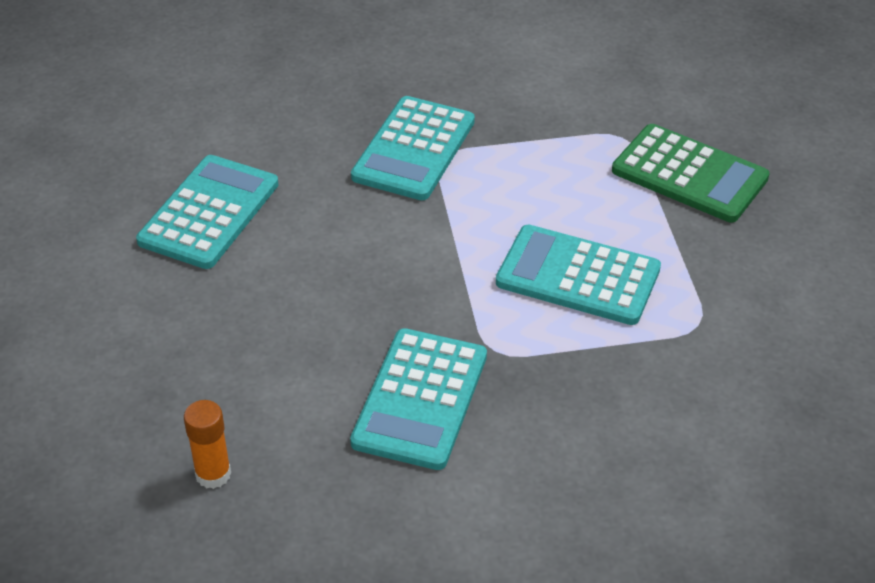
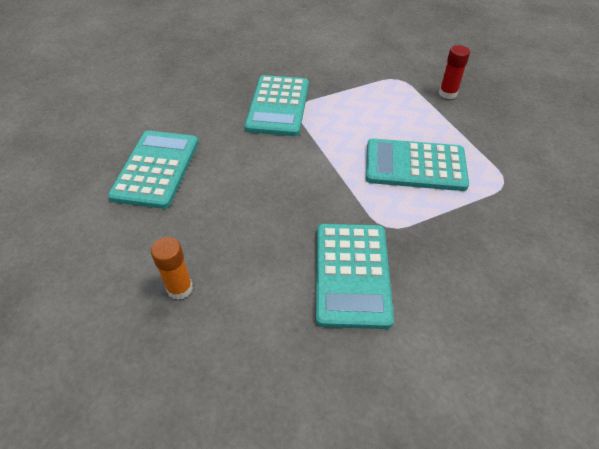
camera: 15 degrees left, 5 degrees up
orange glue stick [184,400,231,489] -> orange glue stick moved to [151,237,193,300]
green calculator [612,124,770,222] -> red glue stick [439,45,470,99]

